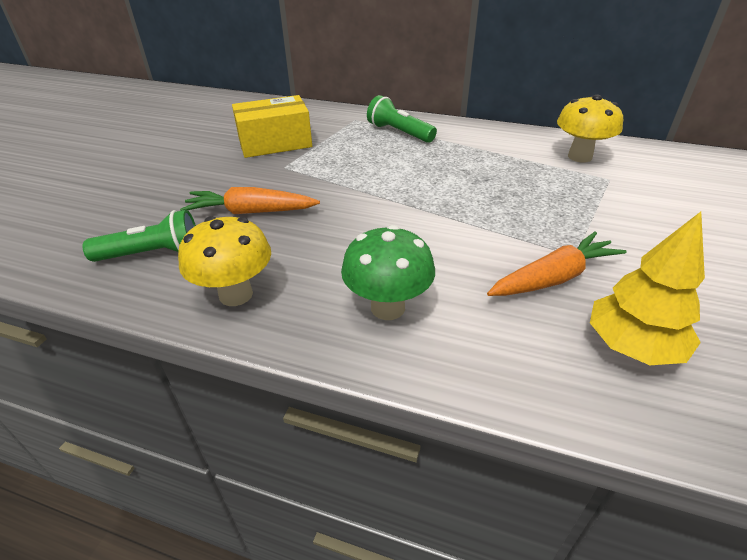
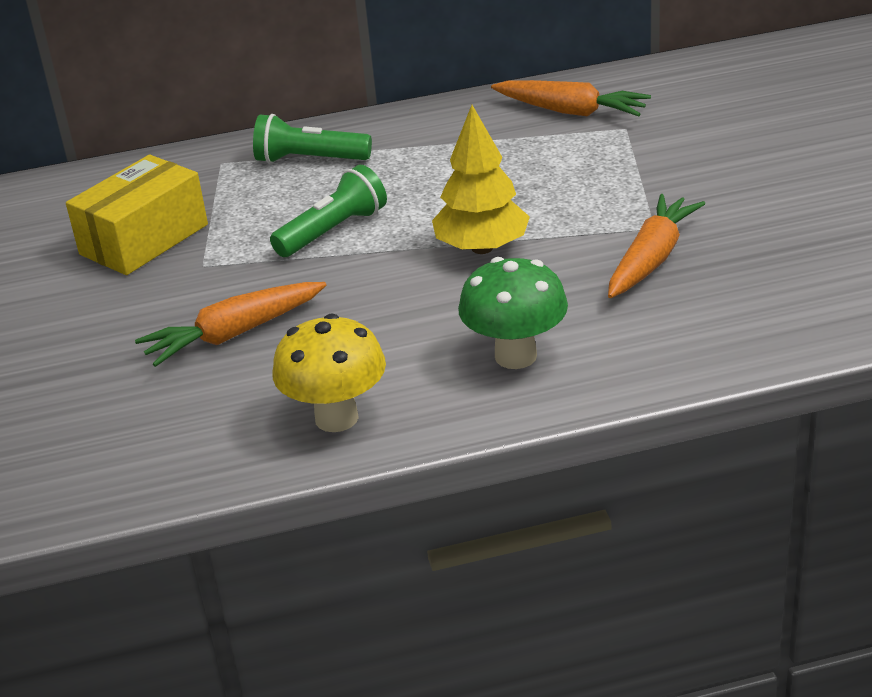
camera: 30 degrees left, 5 degrees down
green flashlight [83,210,196,262] -> green flashlight moved to [270,165,387,257]
yellow mushroom [557,94,623,163] -> orange carrot [491,80,651,116]
yellow tree [590,212,705,365] -> yellow tree moved to [432,105,530,254]

